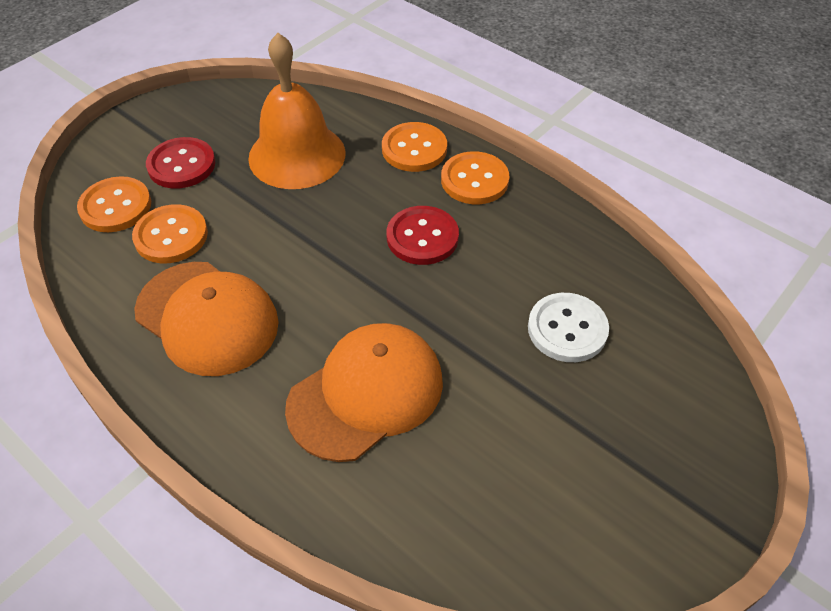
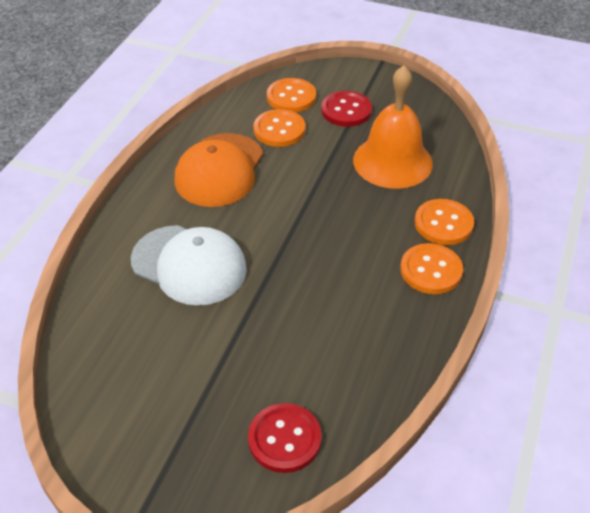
camera: 70 degrees right, 5 degrees down
orange cap [285,323,443,462] -> white cap [131,225,247,306]
red button [386,206,459,265] -> red button moved to [248,403,322,473]
white button [528,293,609,362] -> none

